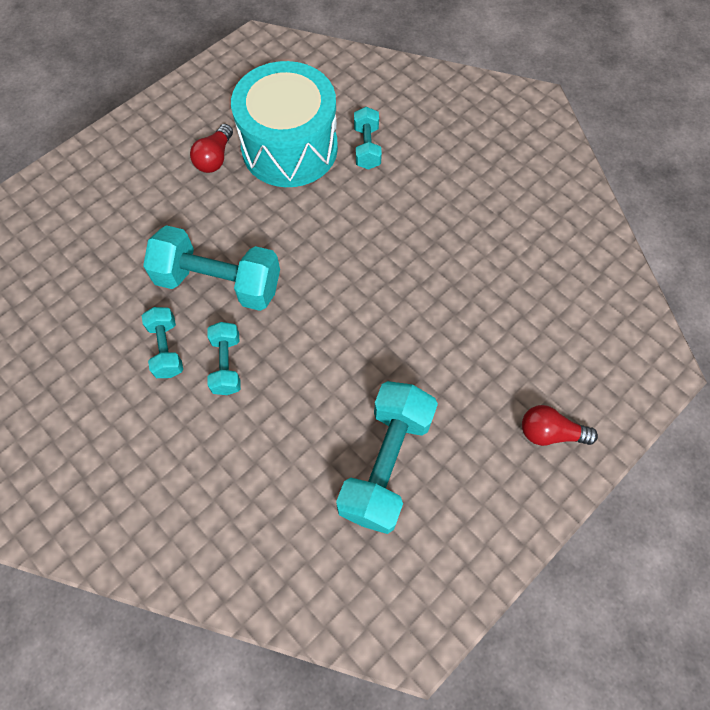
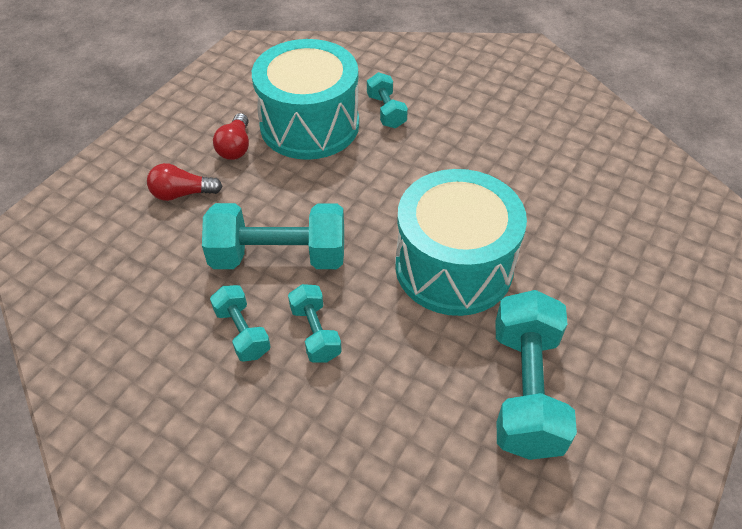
camera: 15 degrees left, 15 degrees down
red light bulb [522,405,598,446] -> red light bulb moved to [147,163,222,201]
none -> turquoise drum [395,169,527,316]

